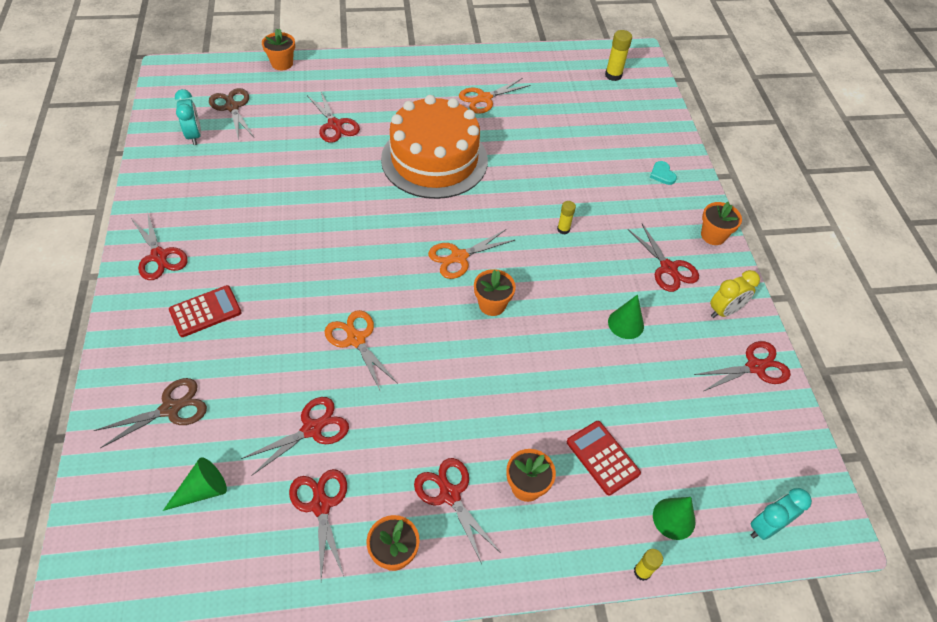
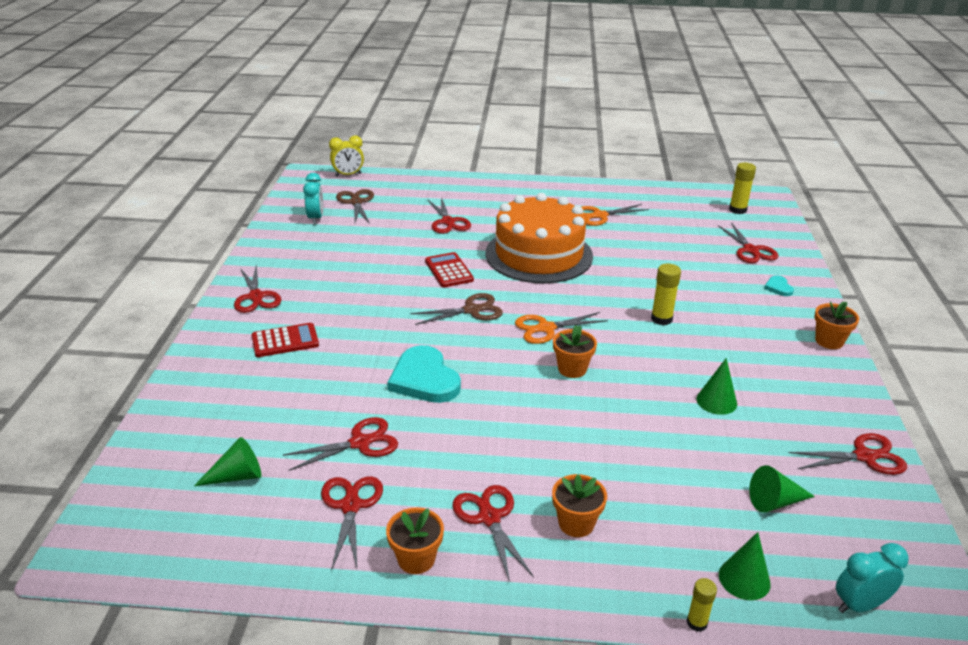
camera: 15 degrees right, 20 degrees down
brown scissors [94,378,207,448] -> brown scissors moved to [410,293,503,325]
orange flower pot [262,29,295,70] -> none
orange scissors [324,310,397,392] -> turquoise heart [387,345,461,403]
yellow glue stick [557,201,576,234] -> yellow glue stick [651,264,681,325], size x1.58
red calculator [567,421,641,495] -> red calculator moved to [425,252,474,287]
red scissors [628,223,699,292] -> red scissors moved to [718,223,779,263]
yellow clock [710,270,760,318] -> yellow clock moved to [329,135,364,176]
none -> green cone [749,465,815,513]

